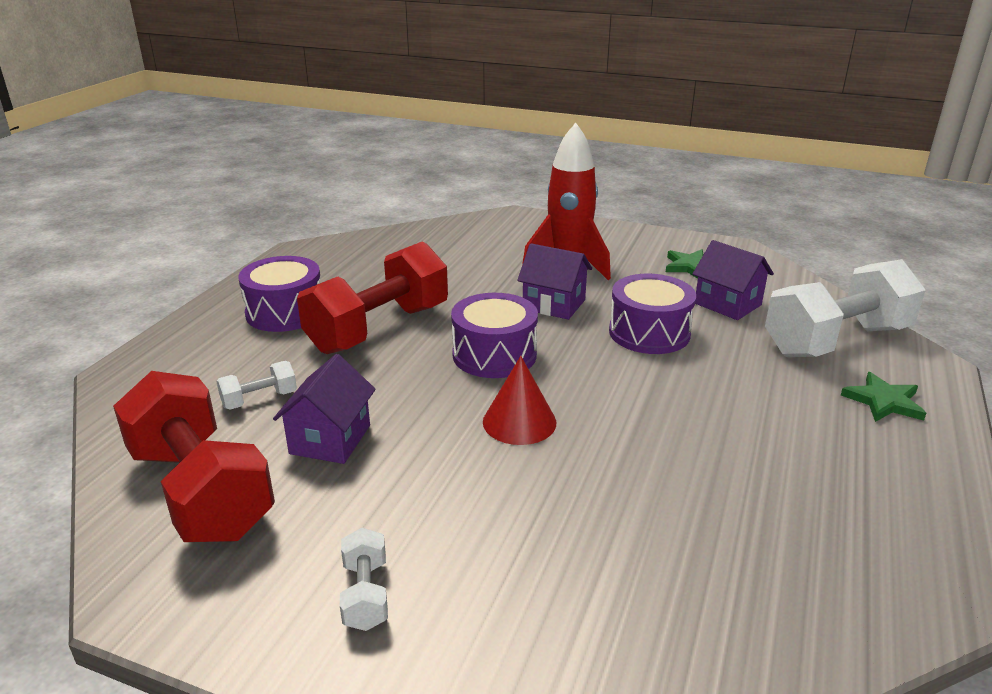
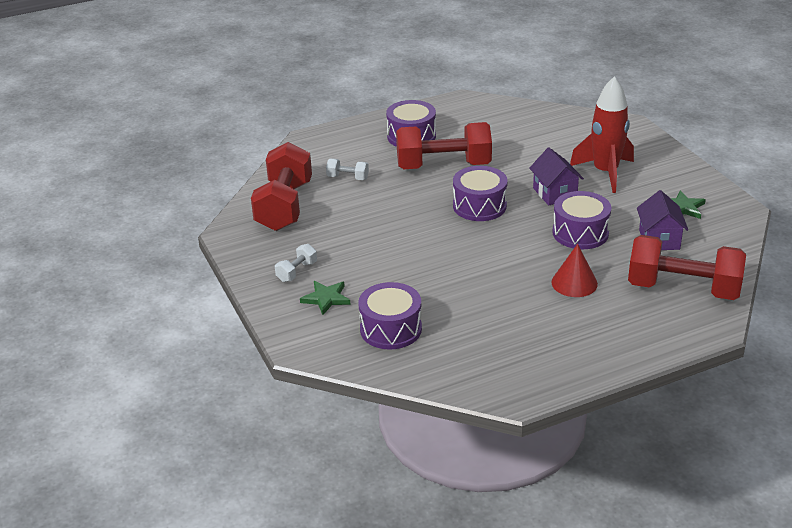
camera: 45 degrees right, 5 degrees up
purple house [273,354,376,464] -> none
red cone [483,356,556,445] -> red cone moved to [551,244,598,297]
white dumbbell [765,259,926,357] -> red dumbbell [628,235,746,300]
green star [841,372,926,422] -> green star moved to [300,281,351,315]
none -> purple drum [358,282,422,349]

